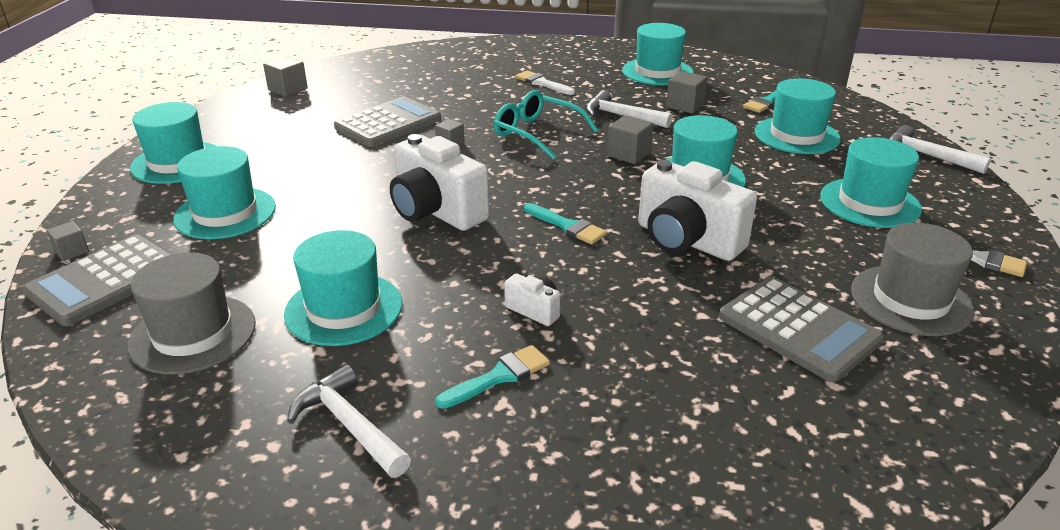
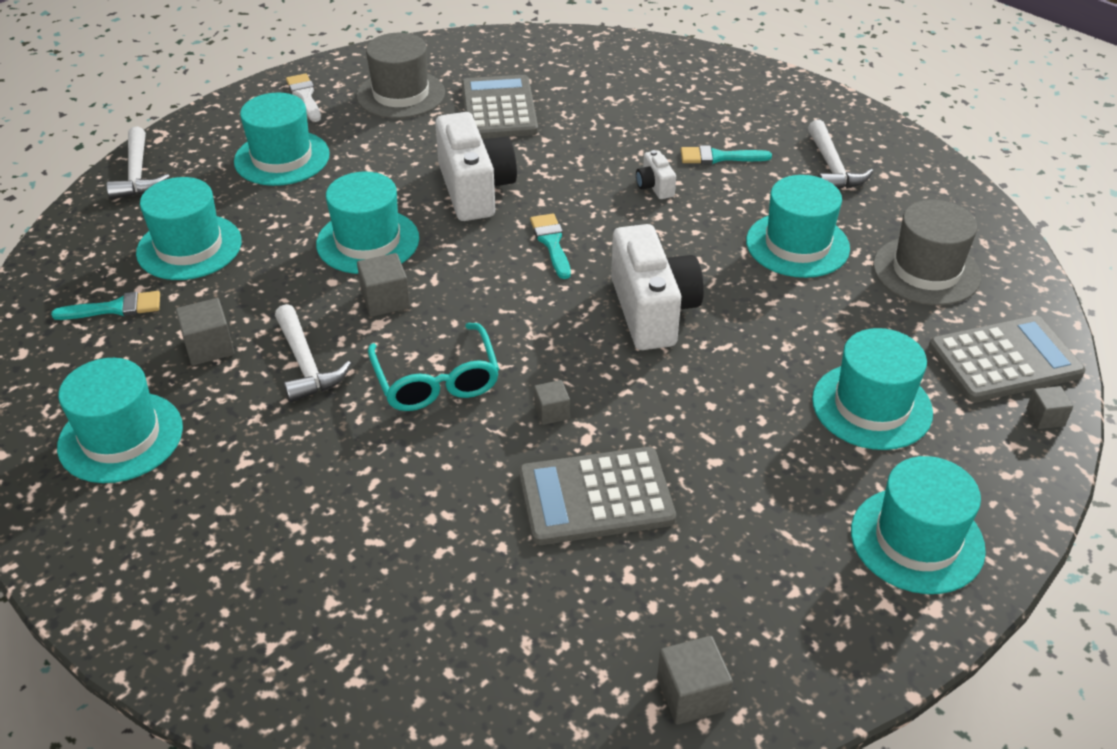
camera: 145 degrees left, 10 degrees up
white brush [515,70,575,95] -> none

